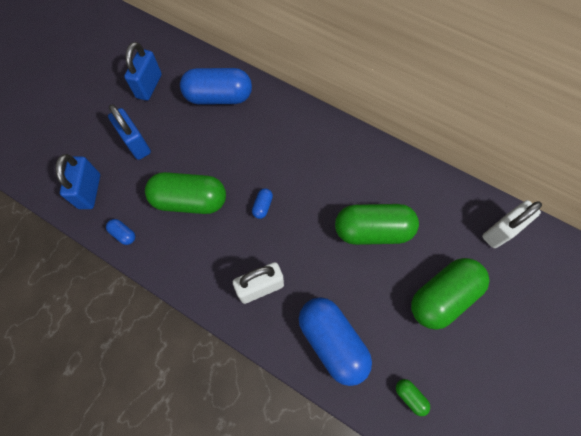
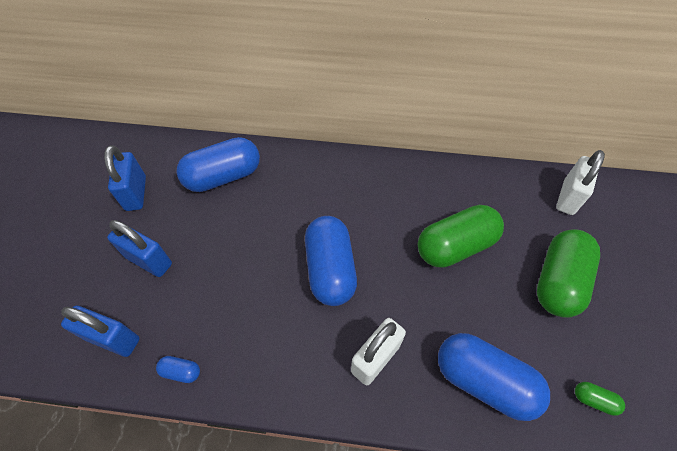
camera: 25 degrees left, 10 degrees down
blue padlock [55,154,100,209] -> blue padlock turned 45 degrees counterclockwise [61,306,140,357]
green capsule [145,172,226,214] -> none
blue capsule [252,188,273,219] -> blue capsule [305,216,357,306], size x2.42

